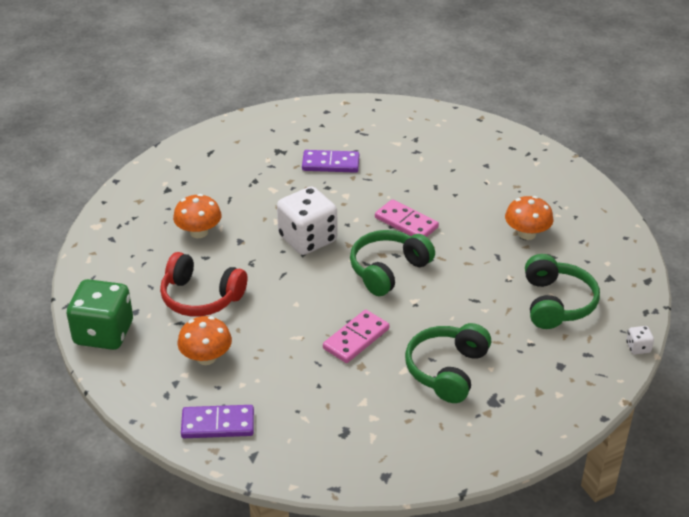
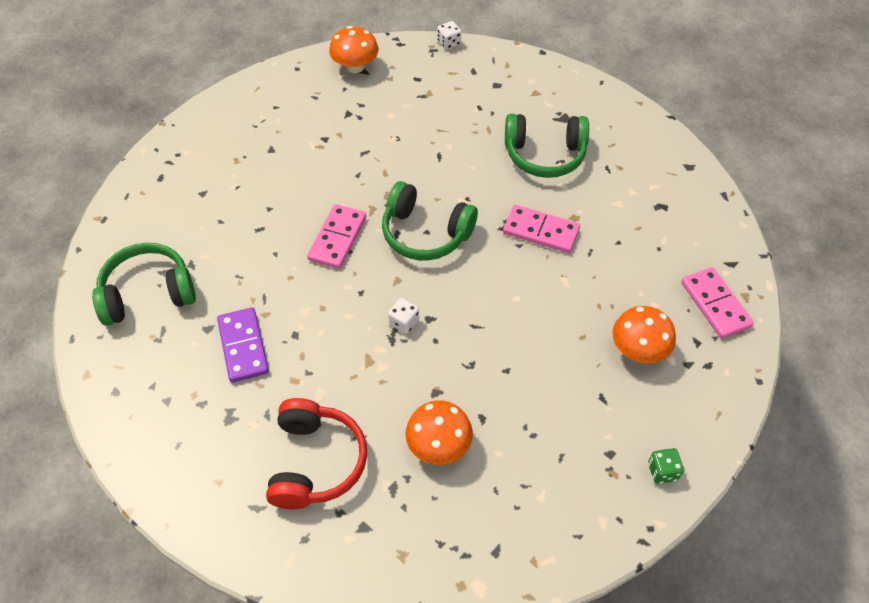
camera: 110 degrees left, 15 degrees up
green dice [66,279,133,350] -> green dice [648,448,684,484], size x0.41
red headphones [160,252,247,317] -> red headphones moved to [266,398,367,509]
purple domino [181,405,254,438] -> pink domino [681,267,754,339]
white dice [277,187,337,255] -> white dice [388,298,419,334], size x0.41
orange mushroom [505,196,554,240] -> orange mushroom moved to [329,26,378,73]
green headphones [525,254,600,329] -> green headphones moved to [92,243,196,326]

